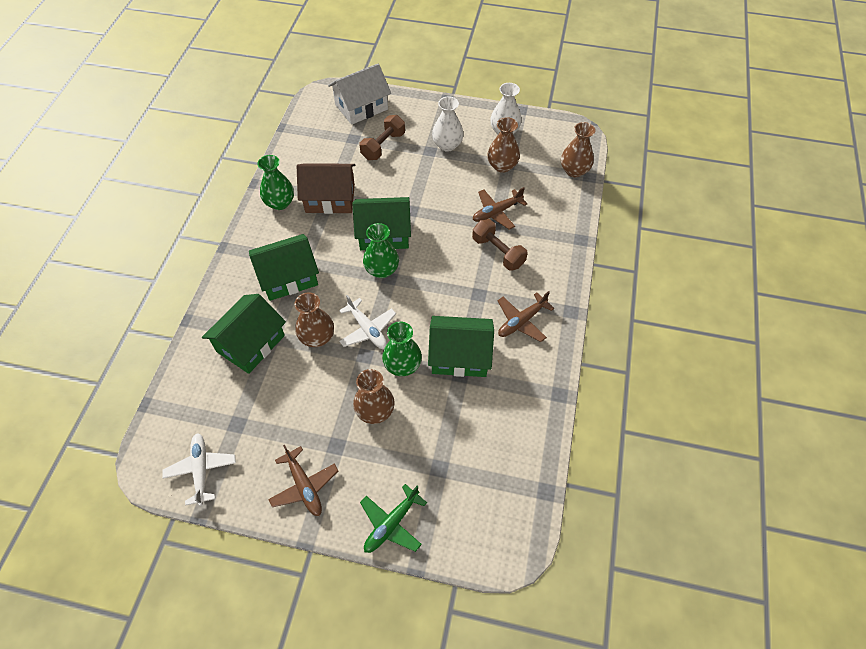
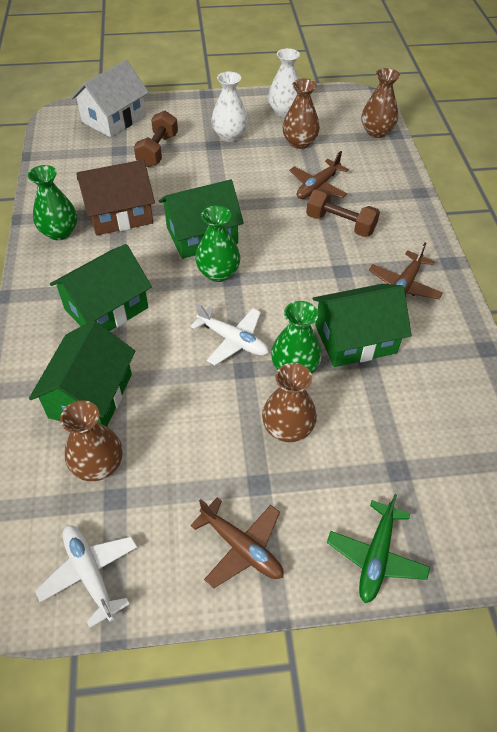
camera: 20 degrees left, 5 degrees down
brown vase [295,292,334,347] -> brown vase moved to [60,400,123,481]

